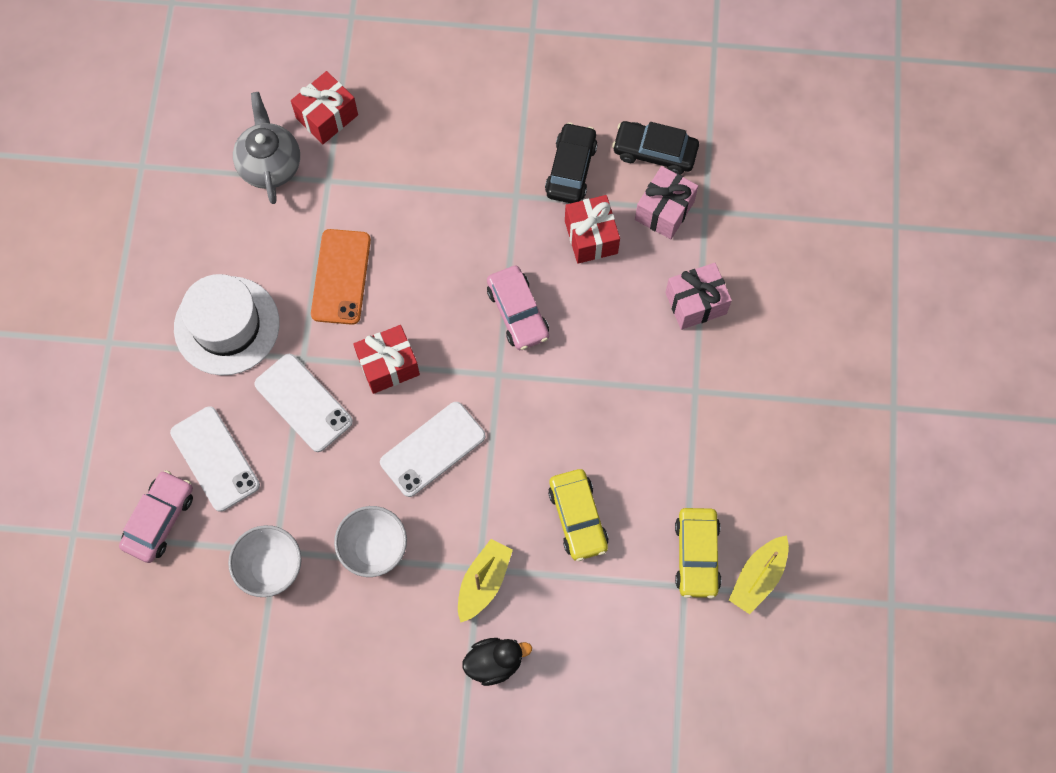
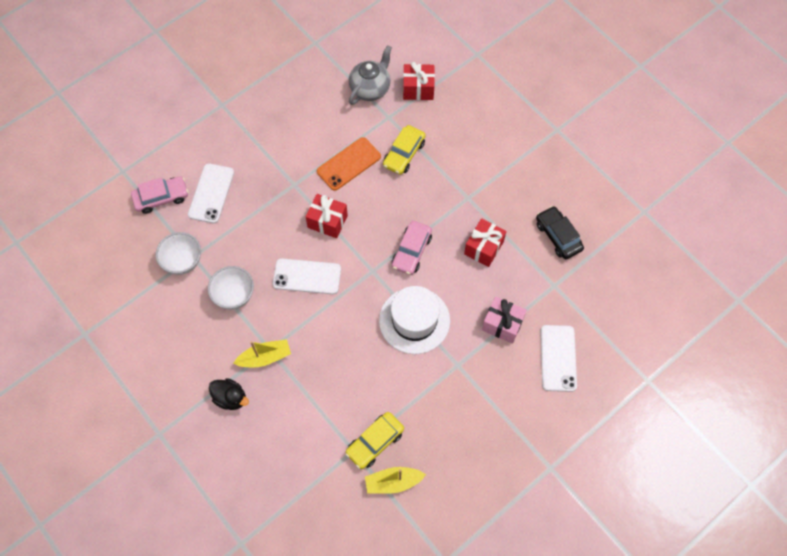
camera: 45 degrees right, 5 degrees down
white hat [174,274,279,375] -> white hat moved to [379,286,450,354]
white phone [254,354,353,452] -> white phone moved to [540,325,577,392]
black car [545,122,598,203] -> none
yellow car [548,469,609,561] -> yellow car moved to [383,125,426,175]
pink gift [635,166,698,239] -> none

